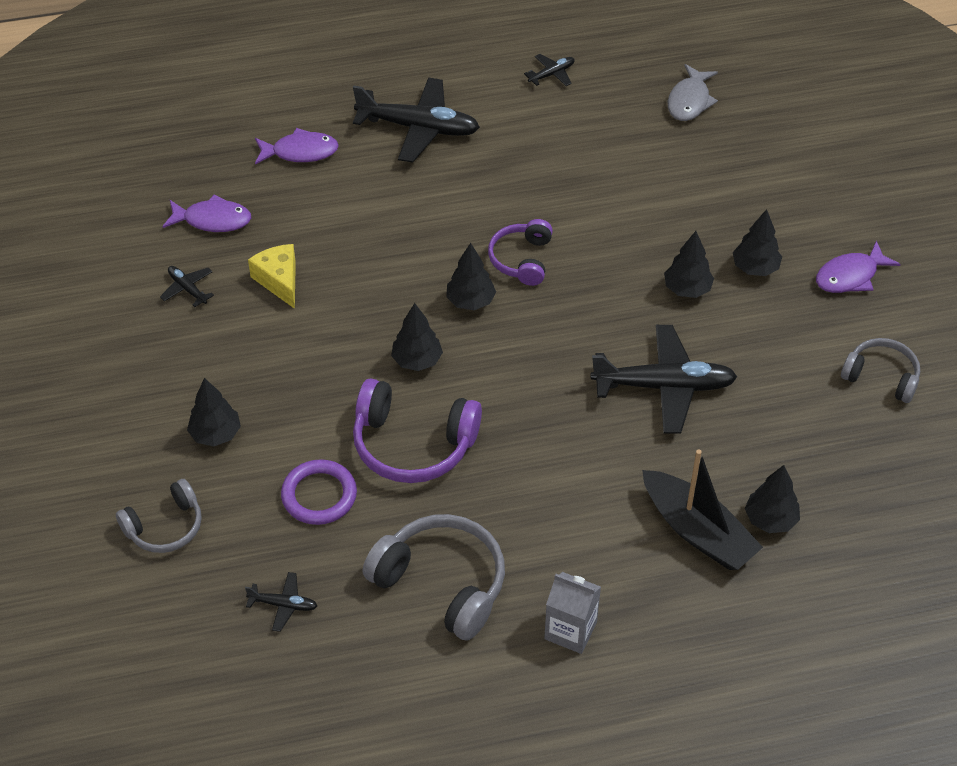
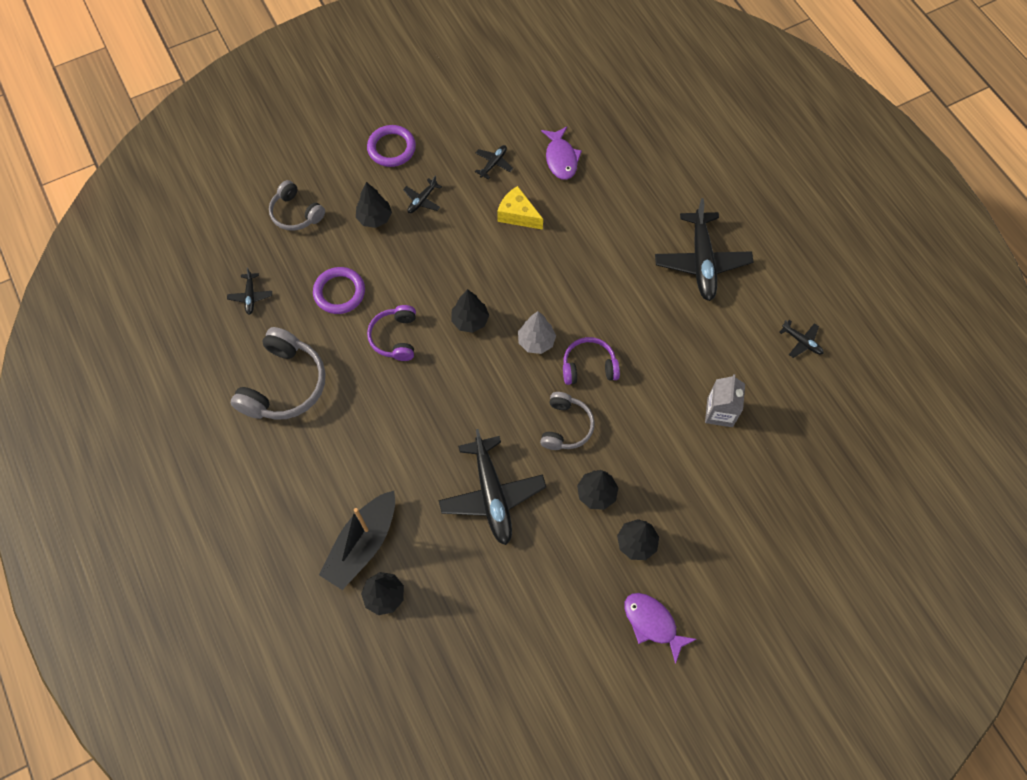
camera: 75 degrees right, 15 degrees up
yellow cheese [248,244,296,309] -> yellow cheese turned 105 degrees counterclockwise [497,186,543,230]
purple fish [255,128,339,165] -> none
purple headphones [353,378,482,483] -> purple headphones [367,305,416,361], size x0.62
black tree [446,243,496,310] -> grey tree [518,311,556,354]
grey carton [544,572,601,654] -> grey carton moved to [705,374,745,427]
grey fish [668,64,718,121] -> none
grey headphones [841,338,920,403] -> grey headphones moved to [540,392,595,450]
none -> purple ring [367,125,416,167]
none -> black plane [403,176,442,213]

